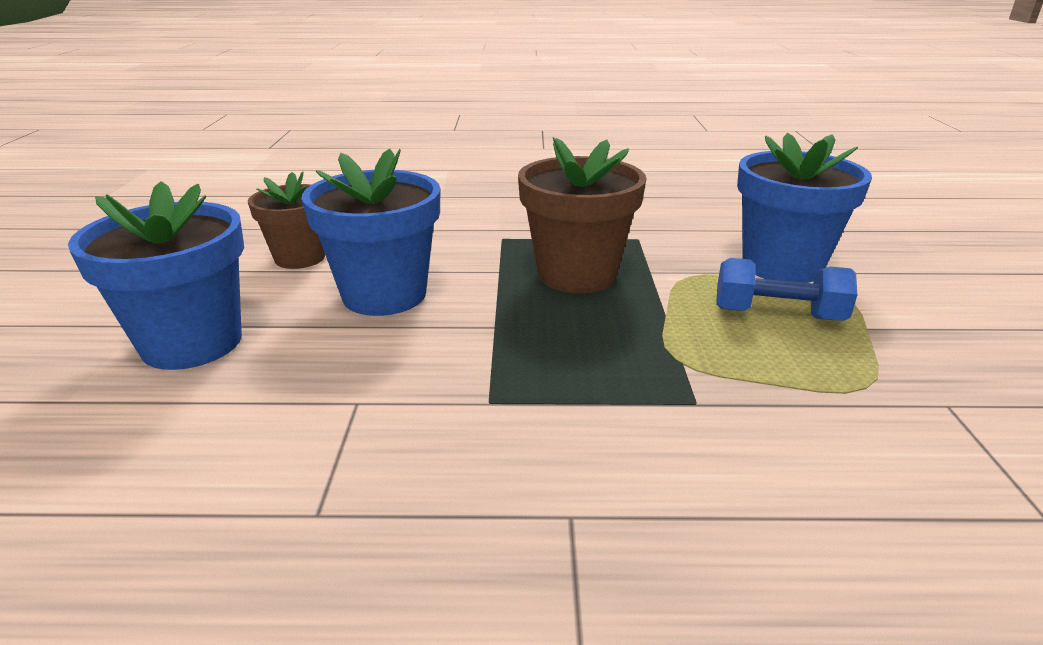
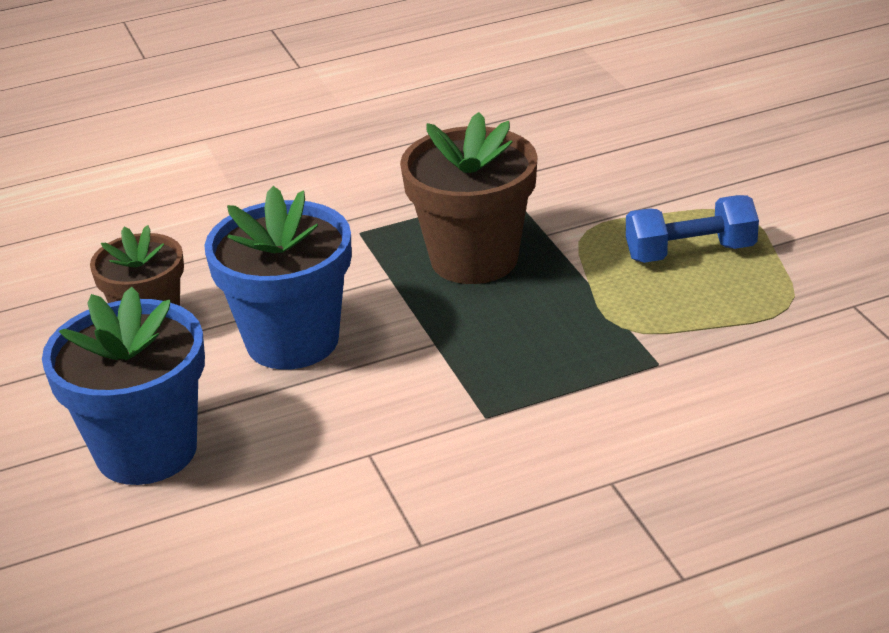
camera: 20 degrees left, 5 degrees up
blue flower pot [737,133,872,283] -> none

